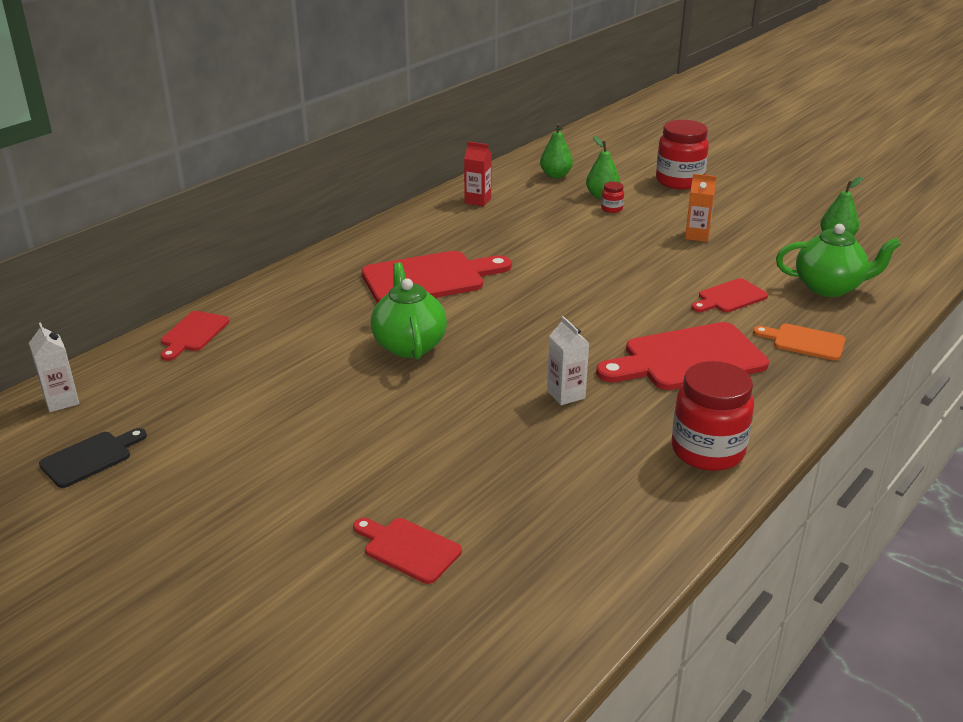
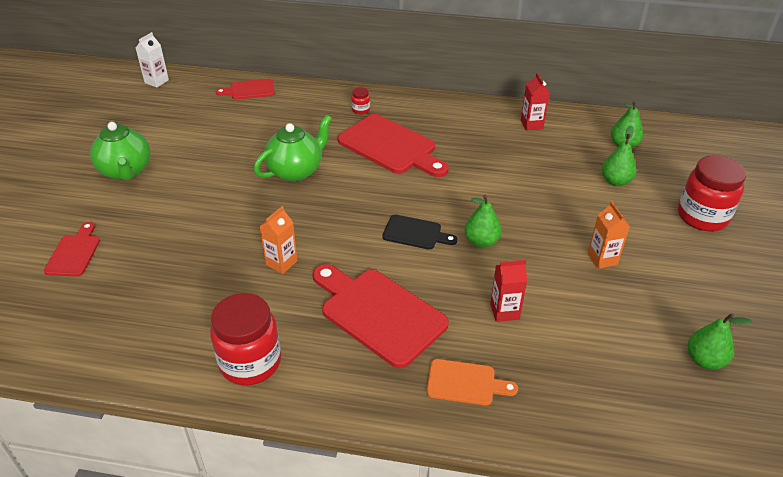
camera: 60 degrees right, 10 degrees up
black cutting board [39,428,147,488] -> black cutting board moved to [382,215,457,250]
white carton [547,316,589,405] -> orange carton [259,206,298,274]
red jar [601,182,624,213] -> red jar moved to [351,87,370,114]
red cutting board [691,278,768,312] -> red carton [490,260,527,322]
orange cutting board [753,324,846,361] -> orange cutting board turned 105 degrees clockwise [427,359,518,406]
green teapot [776,224,901,297] -> green teapot moved to [90,120,151,180]
none -> green pear [465,195,502,248]

